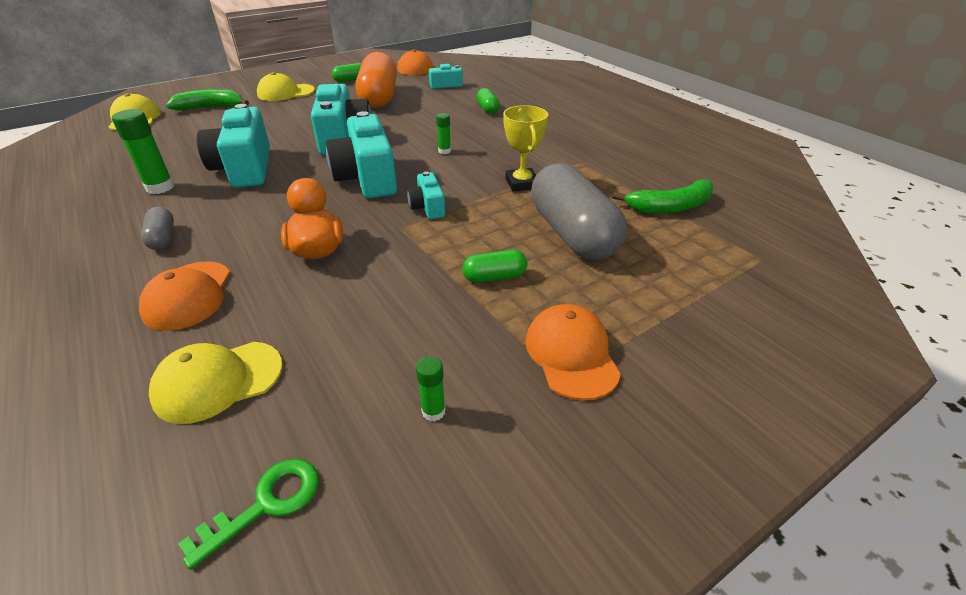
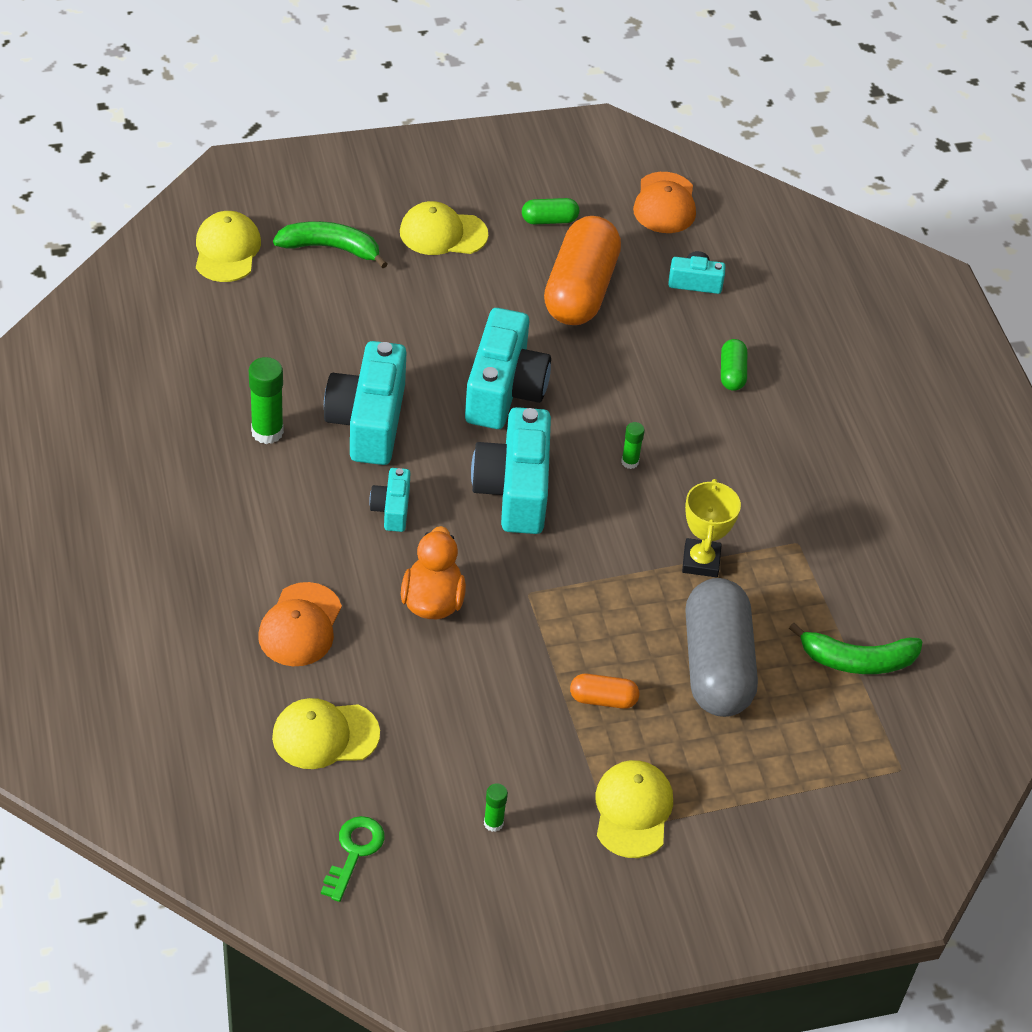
camera: 15 degrees right, 10 degrees up
grey capsule [141,207,174,250] -> none
green key [178,459,319,570] -> green key turned 45 degrees counterclockwise [321,816,385,902]
turquoise camera [407,171,445,219] -> turquoise camera moved to [369,468,410,532]
green capsule [463,250,528,283] -> orange capsule [570,674,639,709]
orange cap [525,304,621,401] -> yellow cap [595,760,673,858]

